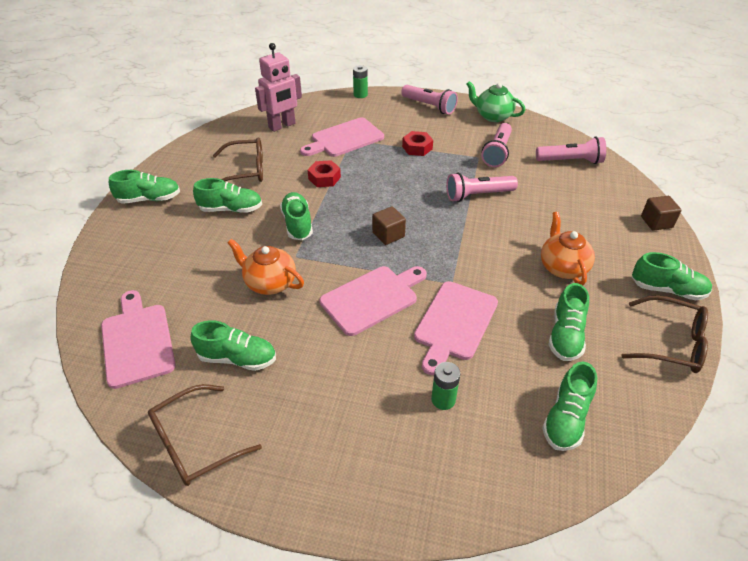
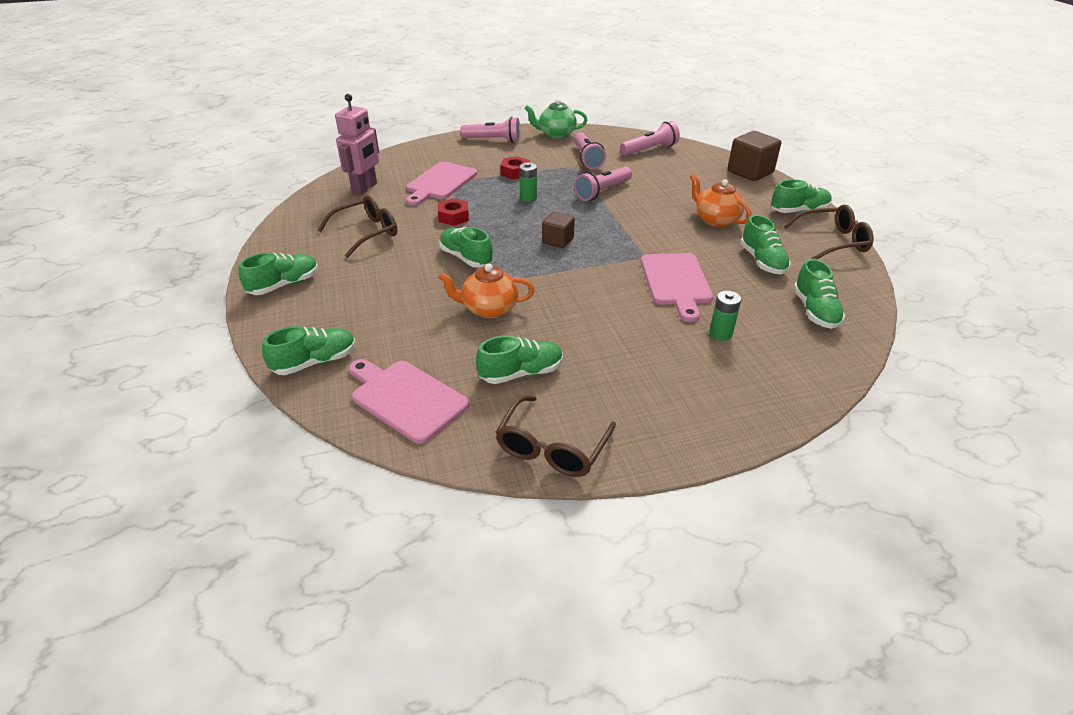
camera: 30 degrees left, 5 degrees down
green shoe [193,178,262,213] -> green shoe moved to [262,326,356,375]
pink cutting board [319,266,427,336] -> none
green battery [353,65,368,98] -> green battery moved to [519,162,537,202]
brown cube [641,196,681,231] -> brown cube [728,131,781,181], size x1.63

